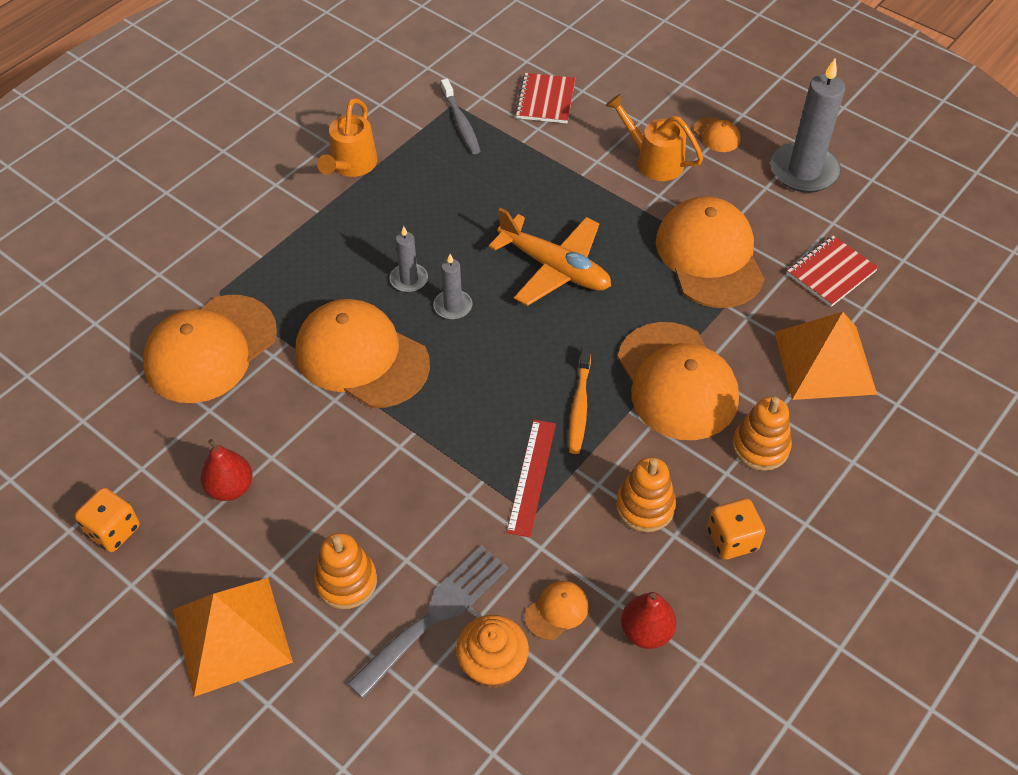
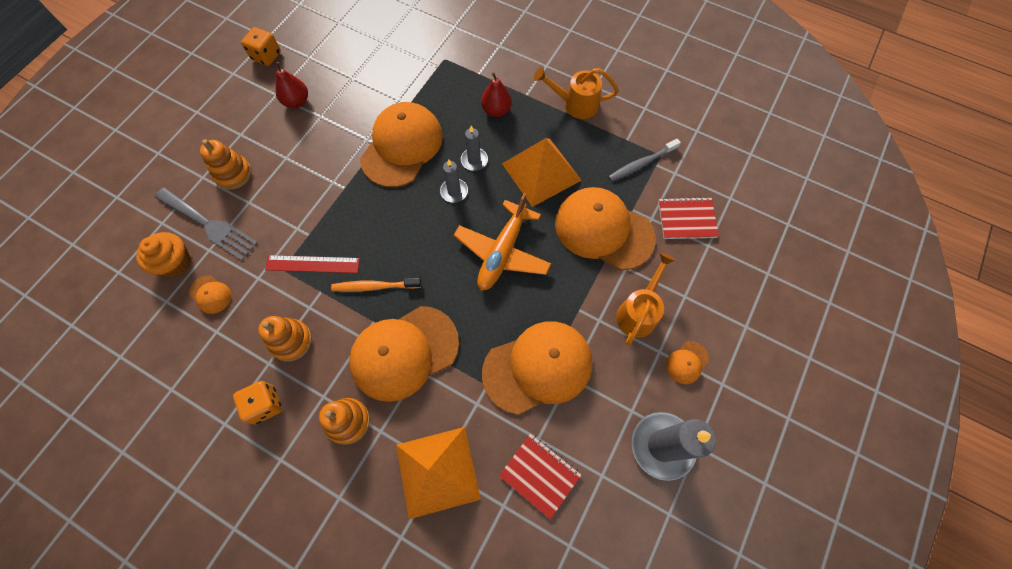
camera: 80 degrees right, 15 degrees up
orange cap [143,295,277,403] -> orange cap moved to [555,187,656,270]
orange pyramid [173,578,293,697] -> orange pyramid moved to [502,138,582,207]
red pear [621,592,676,649] -> red pear moved to [481,72,512,117]

